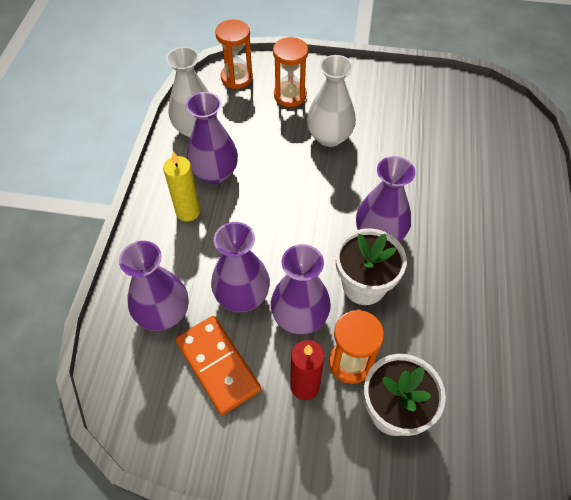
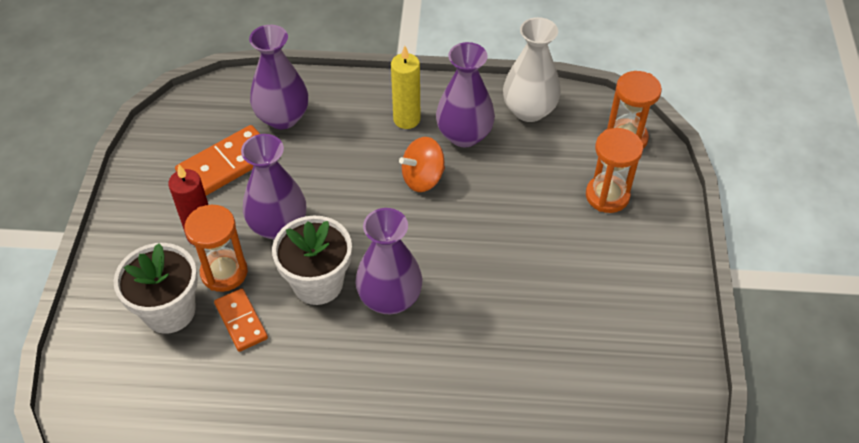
camera: 85 degrees right, 5 degrees down
purple vase [211,222,270,312] -> none
white vase [307,55,356,147] -> none
none -> orange domino [214,288,268,352]
none -> orange spinning top [399,137,445,192]

